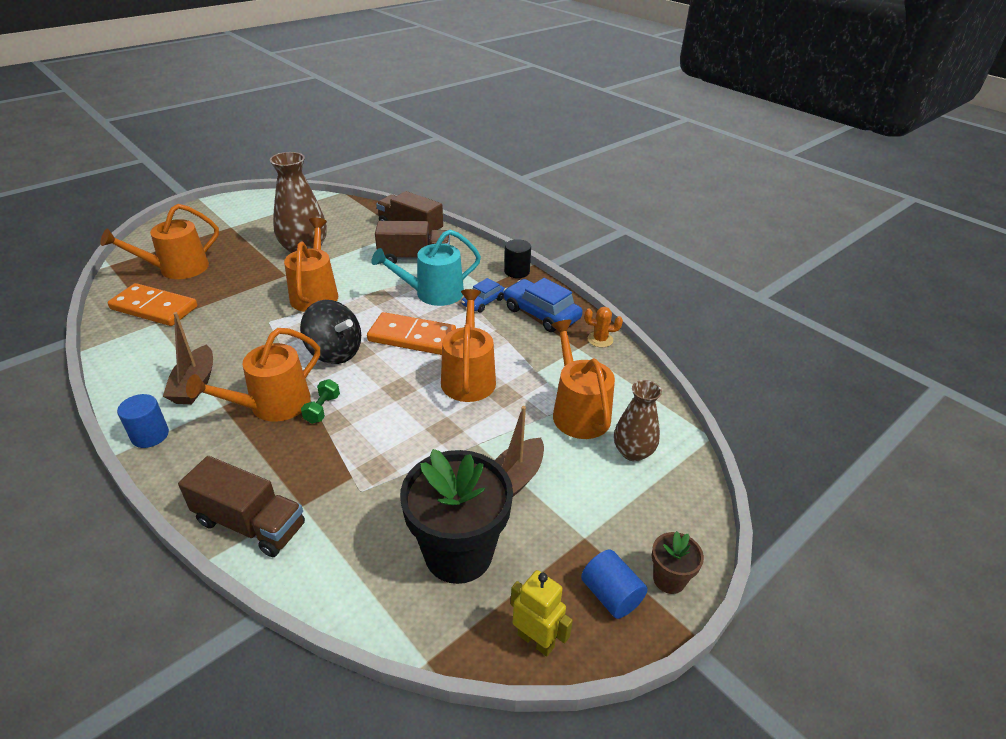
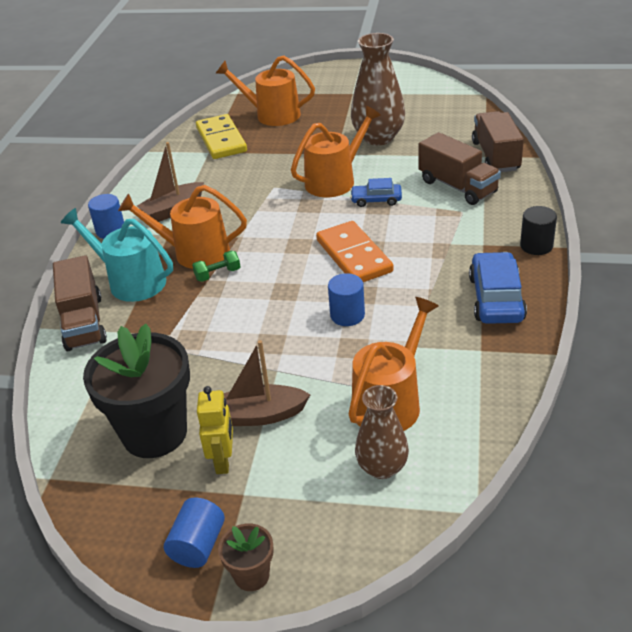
camera: 55 degrees right, 0 degrees up
orange domino [108,283,198,326] -> yellow domino [196,114,247,159]
black spinning top [300,300,361,364] -> none
turquoise watering can [371,229,481,306] -> turquoise watering can moved to [61,208,173,302]
orange watering can [441,289,496,402] -> blue cylinder [328,273,365,326]
blue car [461,278,505,312] -> blue car moved to [350,178,402,207]
yellow robot [511,570,573,657] -> yellow robot moved to [197,386,233,474]
orange cactus [584,307,623,348] -> none

